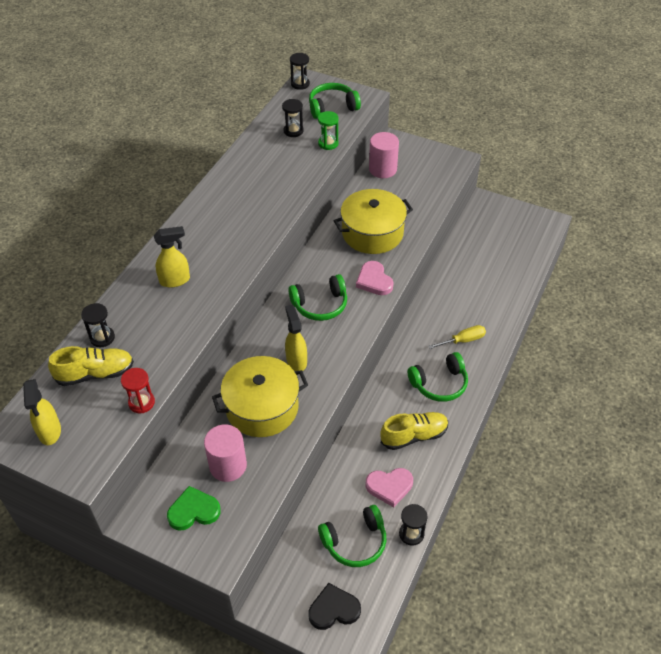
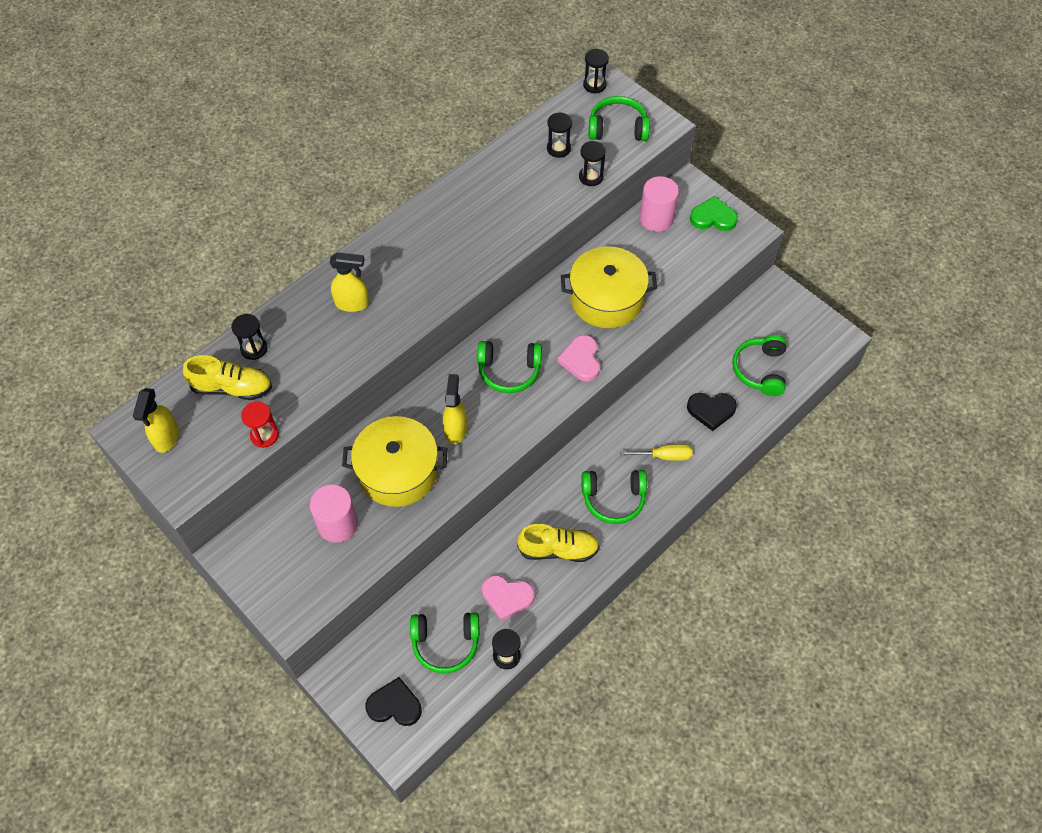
camera: 20 degrees right, 10 degrees up
green heart [167,486,221,530] -> green heart moved to [690,196,738,231]
green hourglass [318,111,339,150] -> black hourglass [579,141,606,186]
none -> black heart [687,393,737,431]
none -> green headphones [732,335,786,396]

